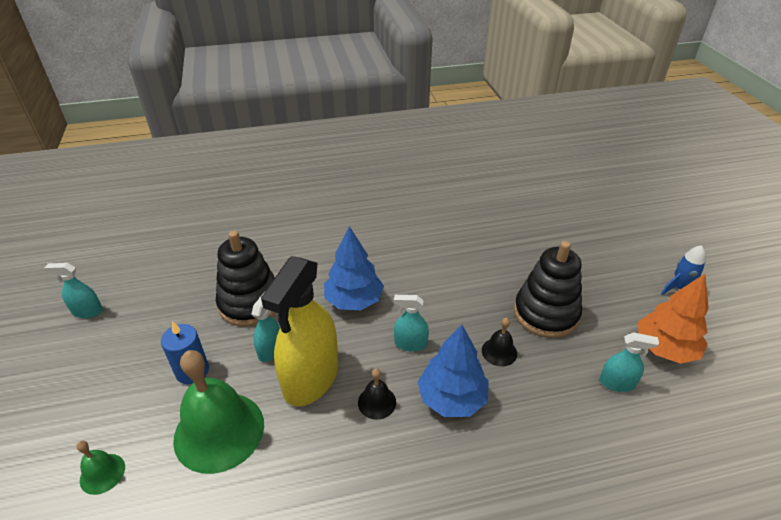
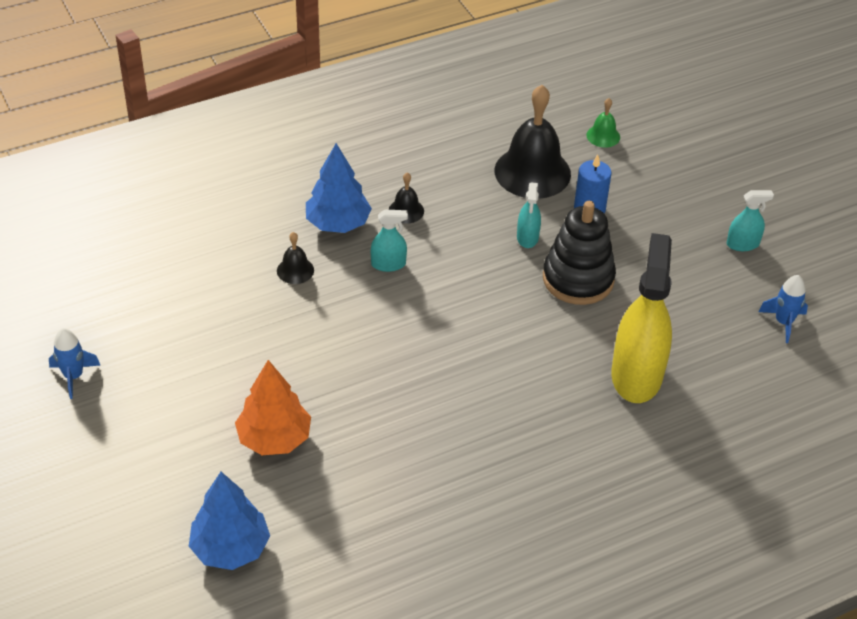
camera: 165 degrees right, 5 degrees up
green bell [173,350,264,474] -> black bell [495,85,571,199]
yellow spray bottle [261,256,338,407] -> yellow spray bottle moved to [611,233,672,403]
blue tree [324,226,384,310] -> blue tree moved to [189,472,270,570]
black stacking toy [514,241,582,338] -> none
turquoise spray bottle [599,332,659,392] -> none
orange tree [638,274,709,364] -> orange tree moved to [235,360,311,455]
none -> blue rocket [758,275,808,343]

